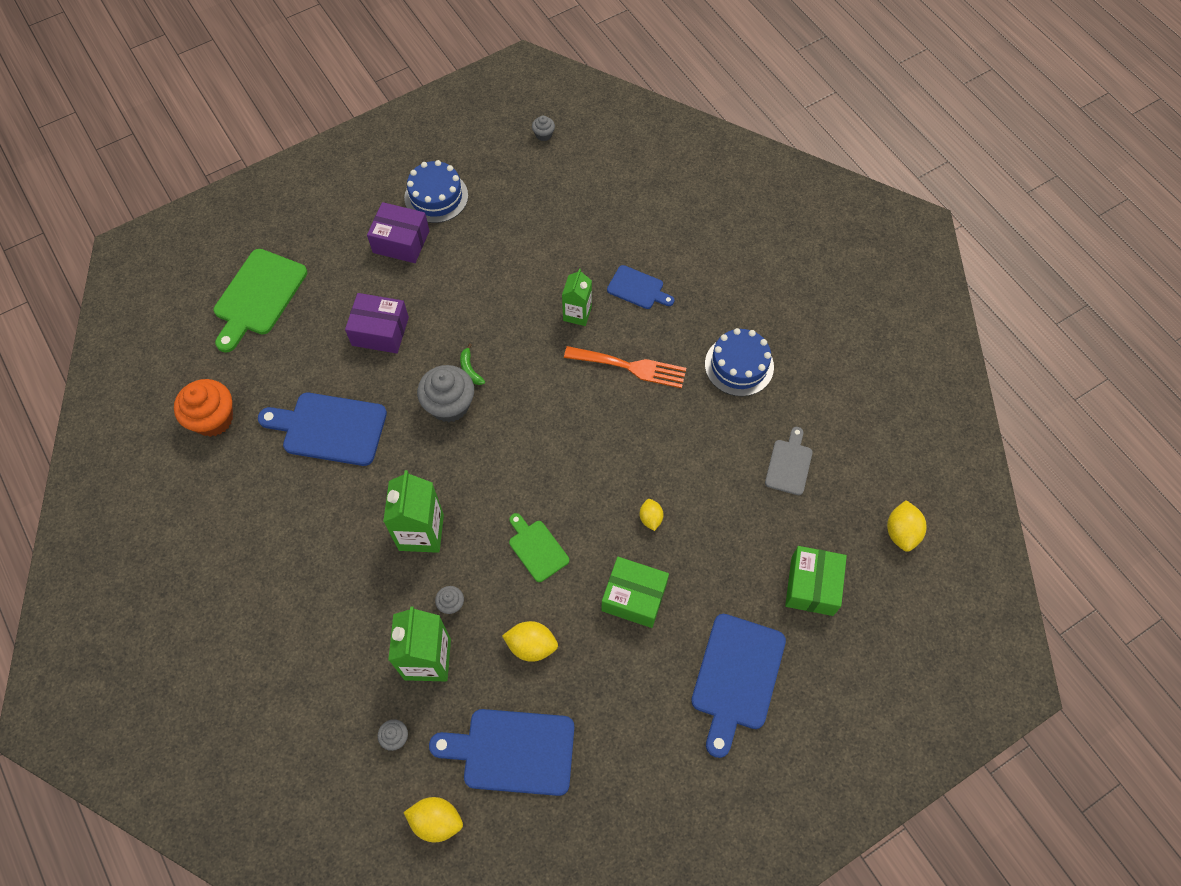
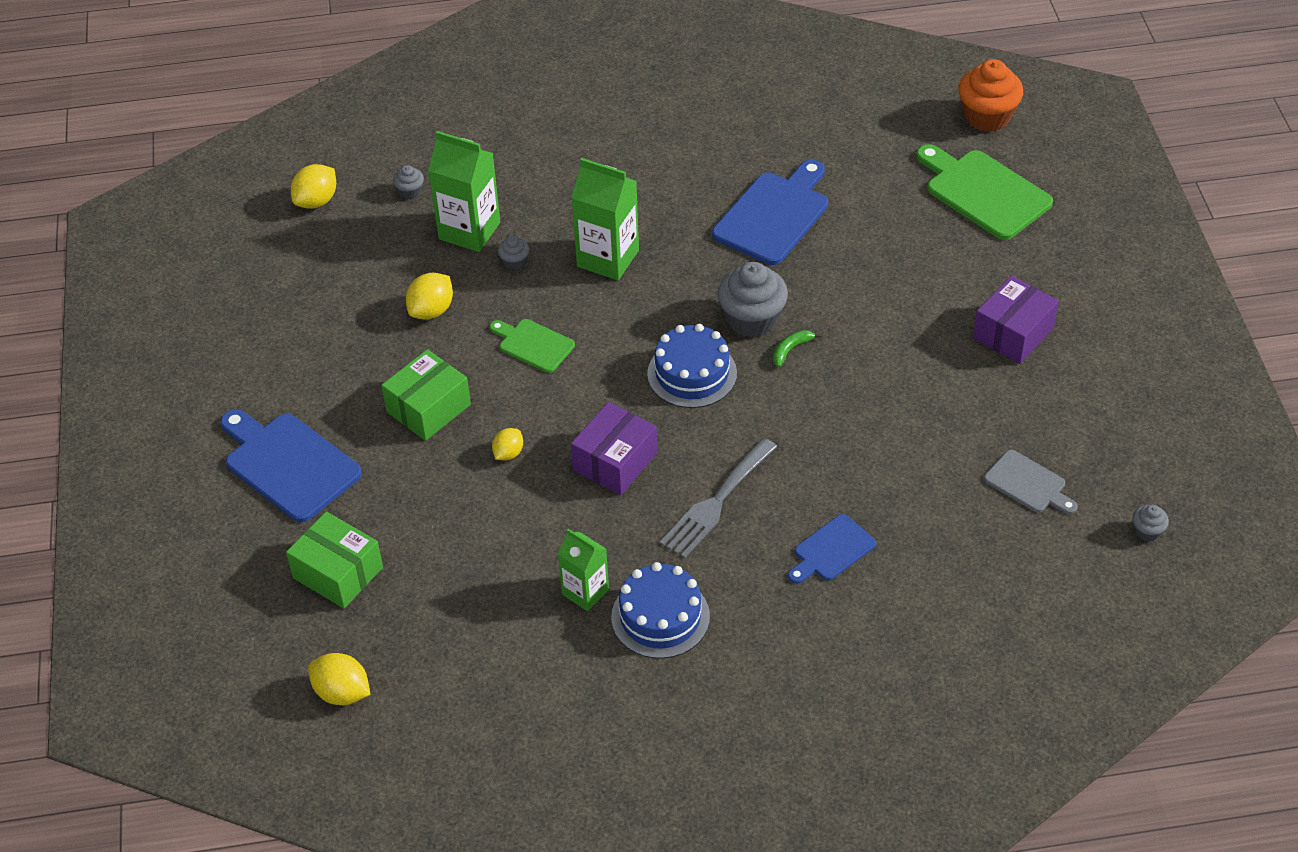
camera: 115 degrees right, 15 degrees down
orange cupcake [174,379,233,437] -> orange cupcake moved to [958,59,1023,132]
purple box [345,293,409,354] -> purple box moved to [571,402,657,495]
blue cake [404,160,468,223] -> blue cake moved to [647,324,737,408]
blue cutting board [429,709,574,796] -> none
green banana [460,343,485,385] -> green banana turned 45 degrees counterclockwise [773,330,822,367]
green cutting board [509,513,569,582] -> green cutting board turned 135 degrees counterclockwise [490,319,575,373]
green carton [562,268,592,326] -> green carton moved to [558,529,609,611]
orange fork [564,346,686,388] -> grey fork [660,438,777,558]
yellow lemon [640,499,663,531] -> yellow lemon turned 75 degrees counterclockwise [492,428,523,460]
grey cutting board [765,427,813,495] -> grey cutting board moved to [984,450,1077,514]

